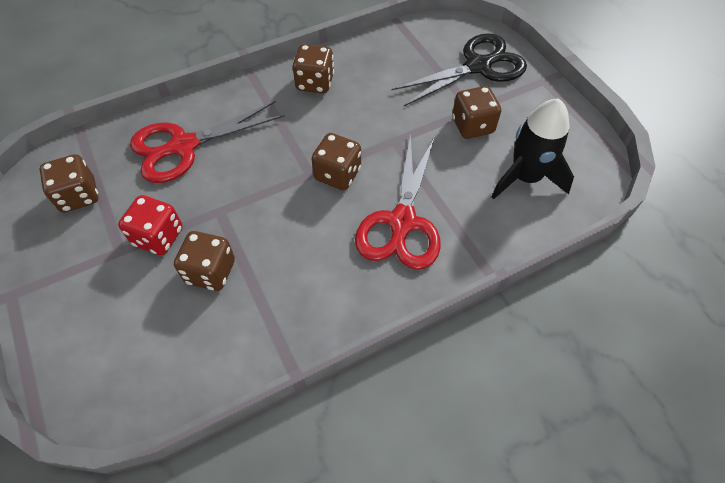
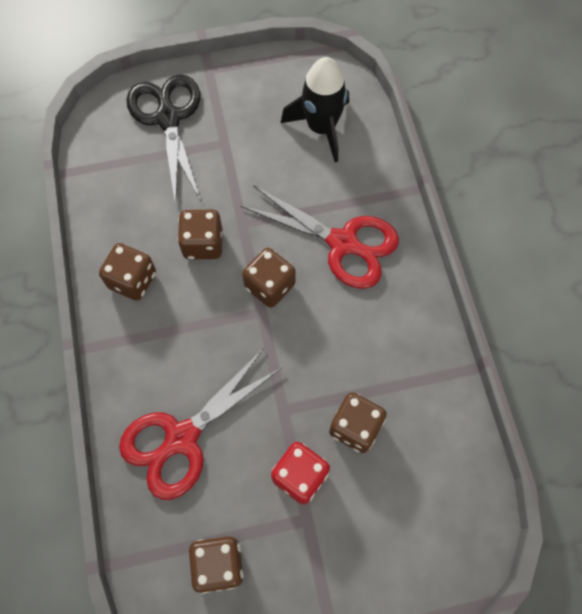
camera: 75 degrees left, 10 degrees up
red scissors [130,101,285,183] -> red scissors turned 60 degrees clockwise [119,348,283,500]
brown dice [452,86,501,139] -> brown dice moved to [178,210,222,259]

